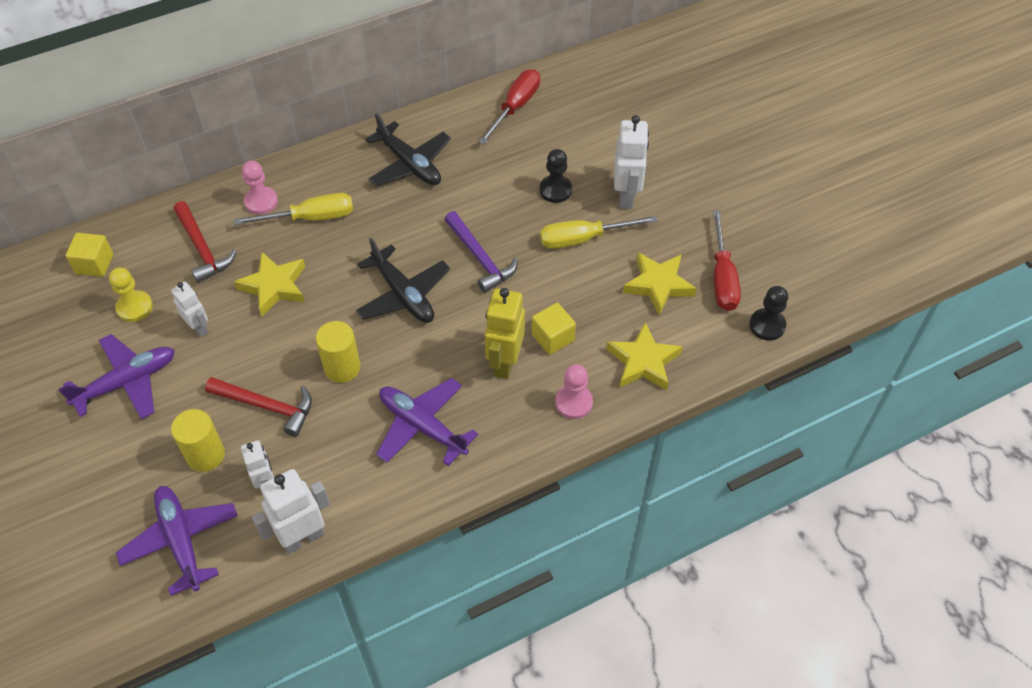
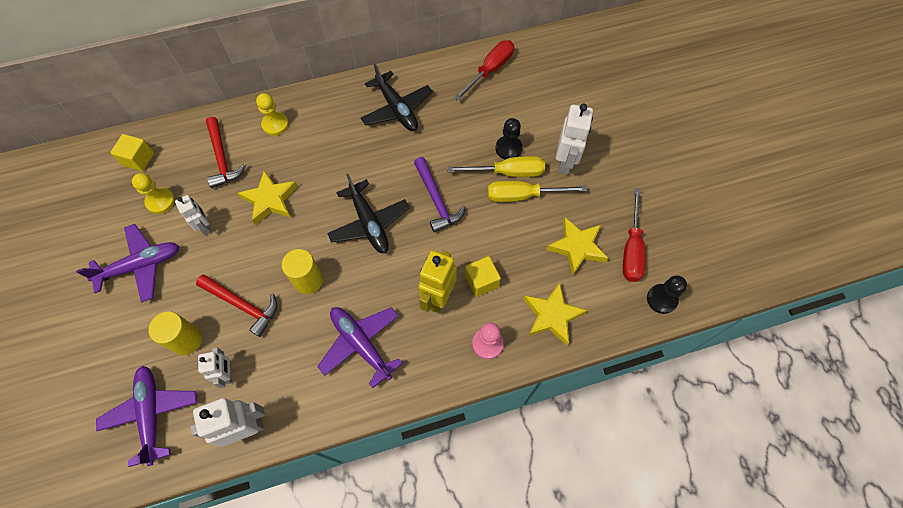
camera: 10 degrees right, 10 degrees up
yellow screwdriver [233,193,353,225] -> yellow screwdriver moved to [447,156,545,177]
pink pawn [242,161,278,215] -> yellow pawn [256,93,289,136]

